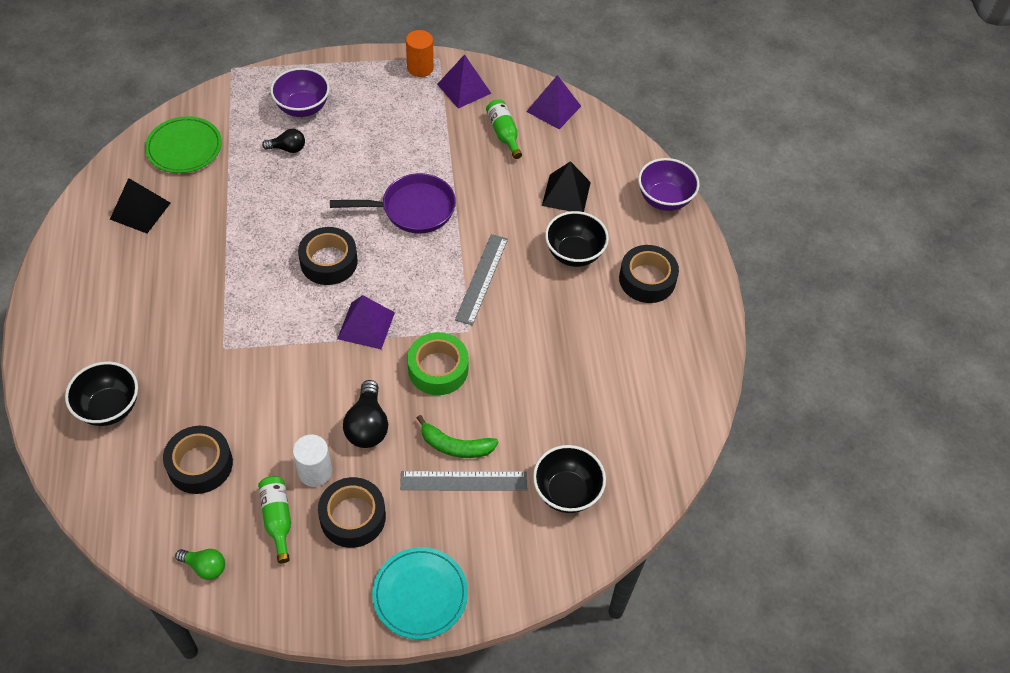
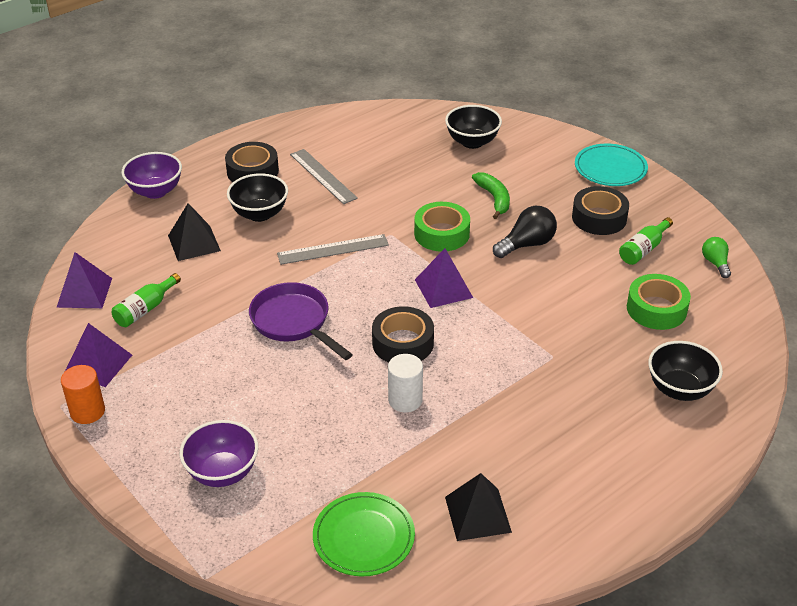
camera: 120 degrees left, 15 degrees down
black tape [163,426,233,494] -> green tape [627,274,691,330]
black light bulb [262,129,305,153] -> none
white cylinder [293,434,332,487] -> white cylinder moved to [388,354,423,412]
grey ruler [400,471,527,491] -> grey ruler moved to [290,149,358,204]

